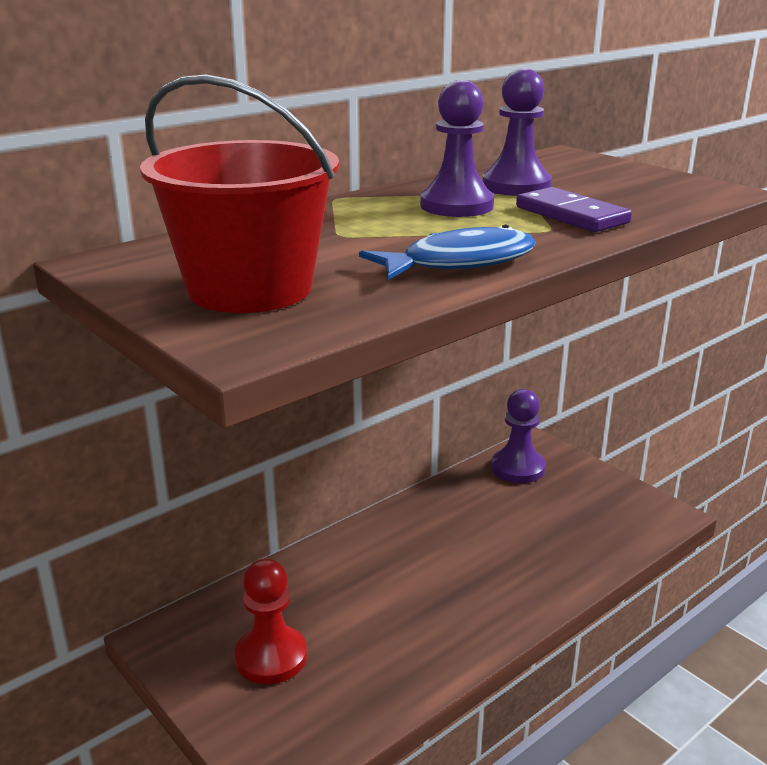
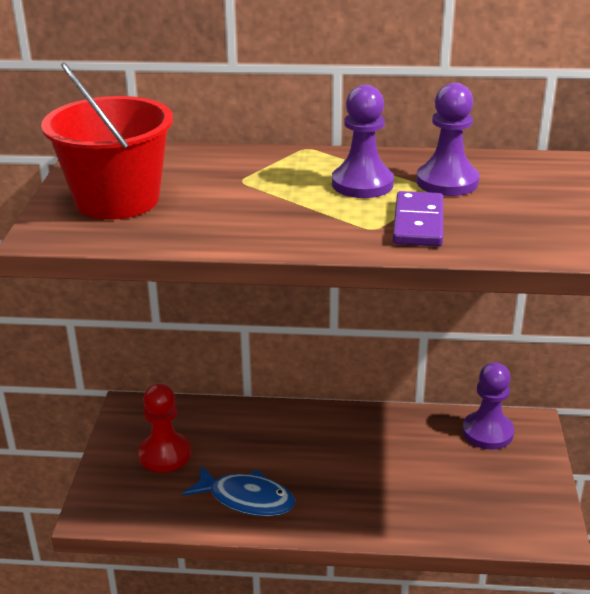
camera: 45 degrees right, 5 degrees up
blue fish [359,224,536,280] -> blue fish moved to [182,465,295,516]

